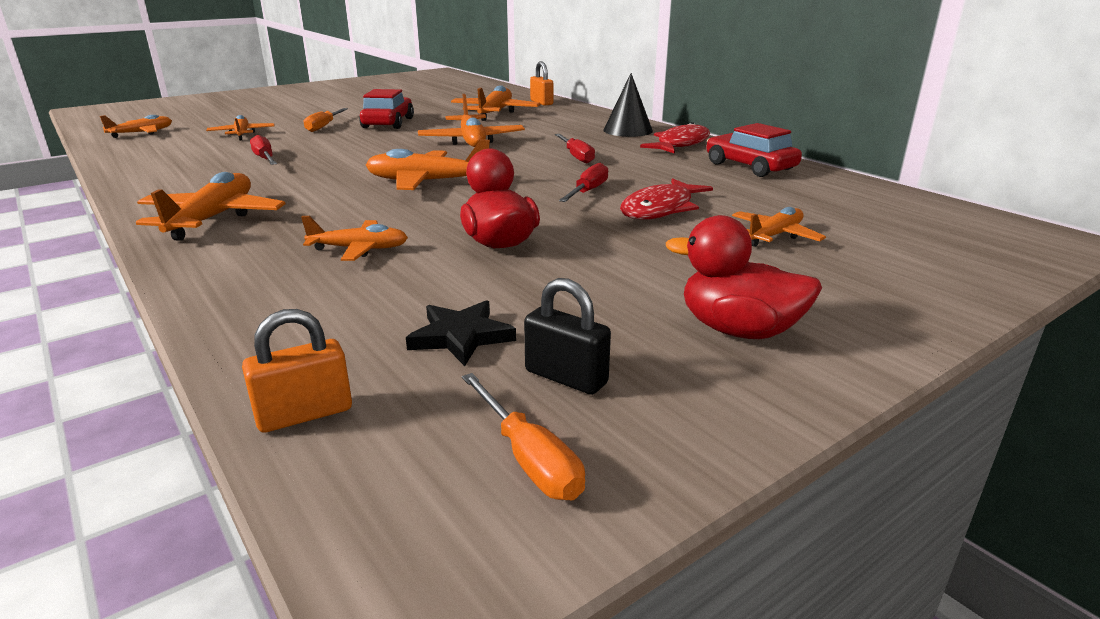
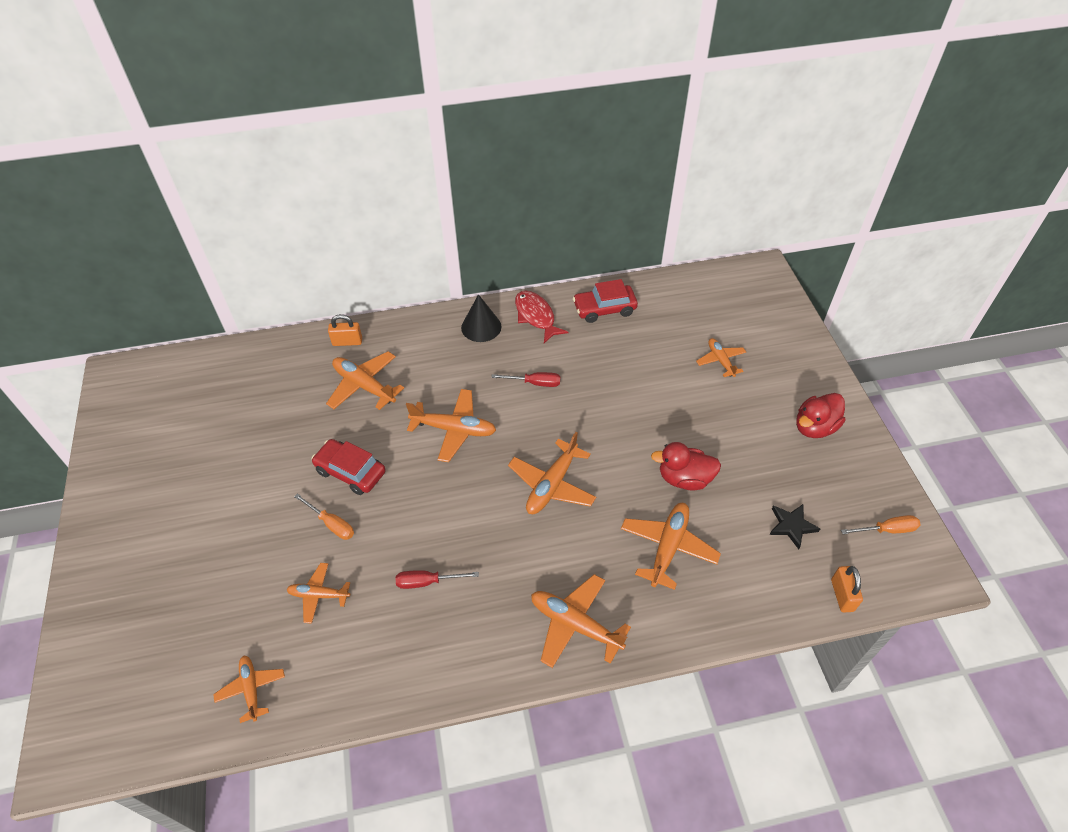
camera: 65 degrees left, 25 degrees up
orange plane [301,216,408,261] -> orange plane [621,503,721,590], size x1.61
black padlock [524,278,611,395] -> none
red screwdriver [559,163,608,202] -> none
red fish [620,178,713,220] -> none

